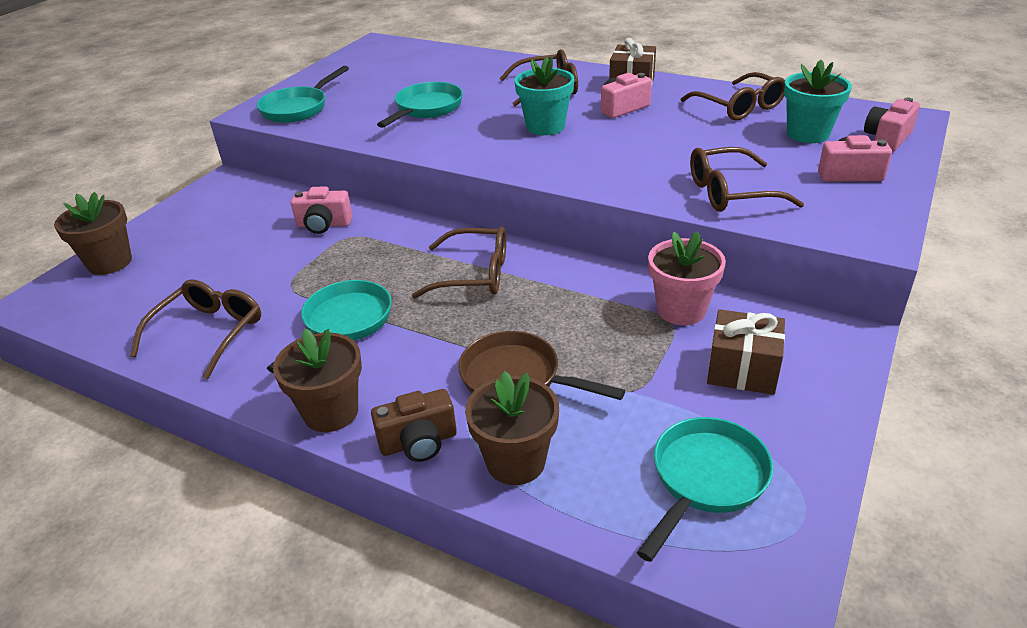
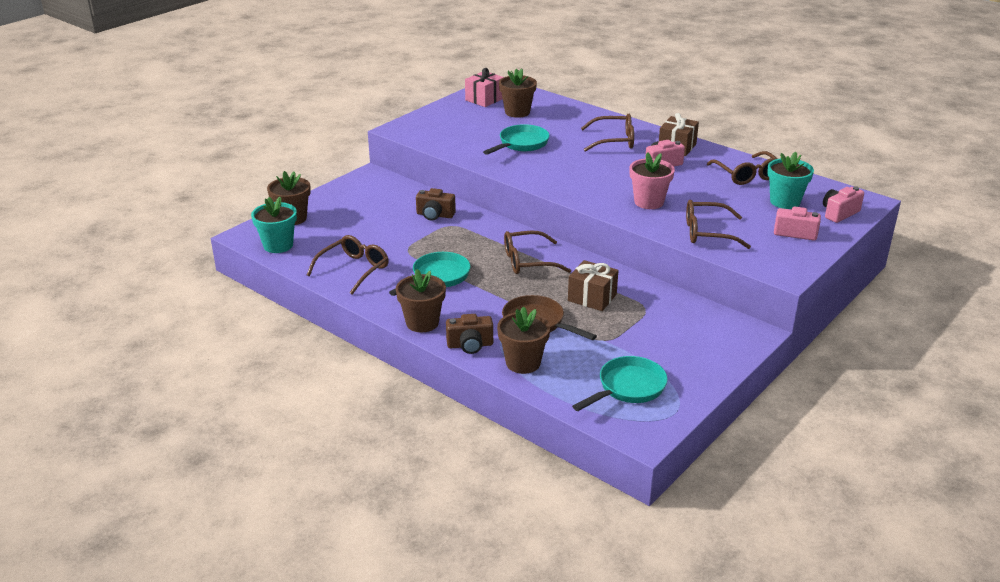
camera: 10 degrees right, 5 degrees down
turquoise pan [257,66,349,123] -> none
pink camera [291,186,353,234] -> brown camera [416,188,456,221]
brown glasses [412,226,506,299] -> brown glasses turned 150 degrees clockwise [504,231,571,274]
turquoise flower pot [515,57,574,135] -> turquoise flower pot moved to [251,197,297,253]
pink flower pot [648,231,726,325] -> pink flower pot moved to [630,152,675,209]
brown gift [707,309,785,395] -> brown gift moved to [568,260,618,311]
none -> pink gift [465,68,504,107]
none -> brown flower pot [499,68,537,118]

